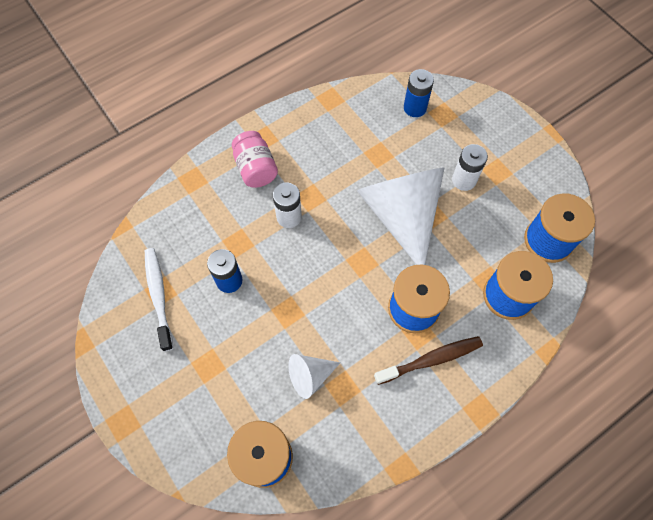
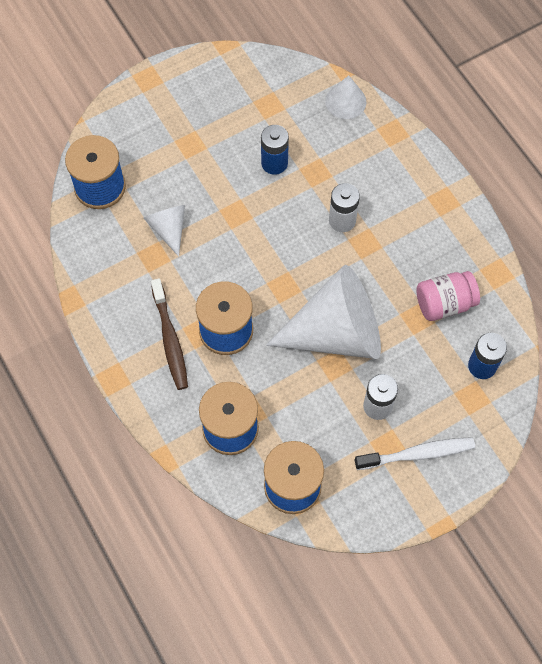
camera: 95 degrees right, 0 degrees up
white toothbrush [145,248,173,351] -> white toothbrush moved to [355,437,475,470]
pink jar [232,131,278,188] -> pink jar moved to [416,271,480,321]
none -> white cone [325,75,366,119]

